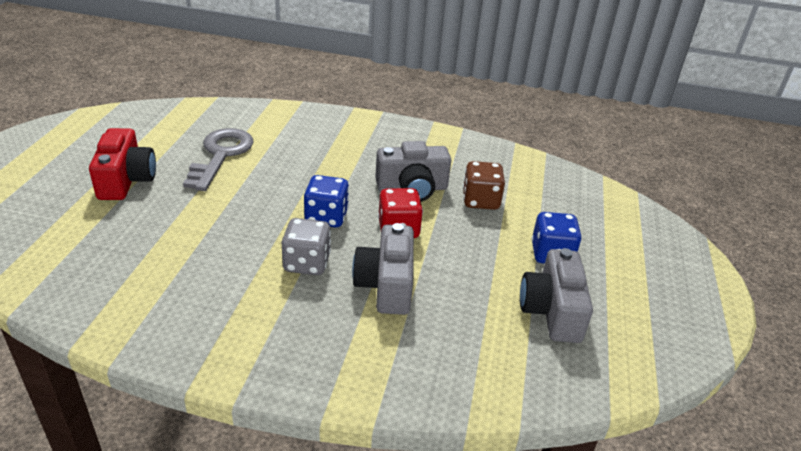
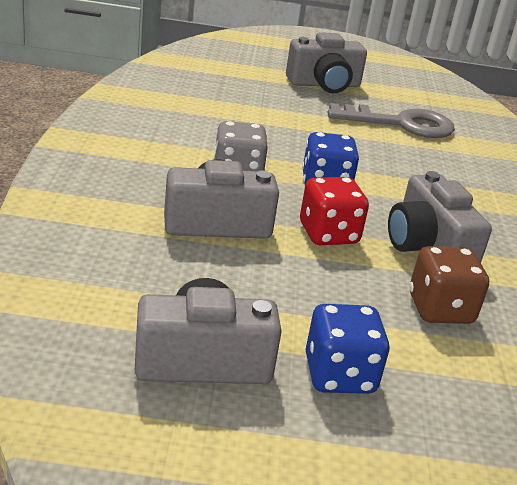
camera: 80 degrees right, 5 degrees down
red camera [89,128,156,200] -> grey camera [286,32,367,93]

